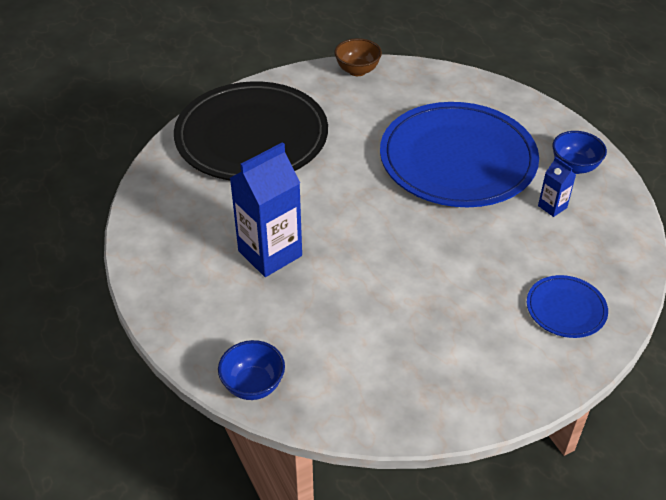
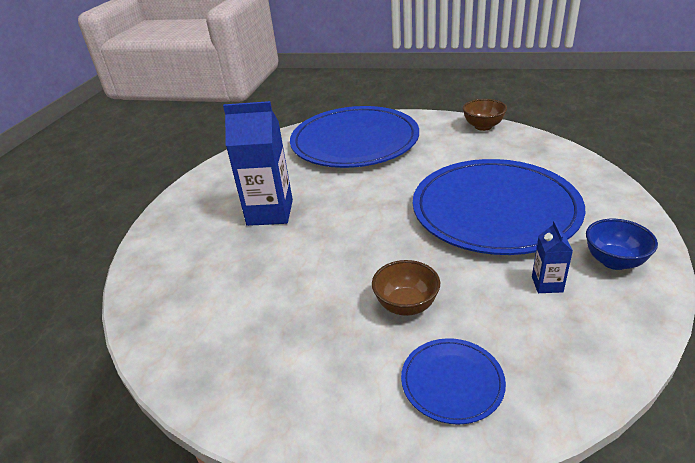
camera: 45 degrees right, 10 degrees down
black plate [174,81,328,180] -> blue plate [290,106,419,168]
blue bowl [218,340,285,400] -> none
none -> brown bowl [372,260,440,316]

